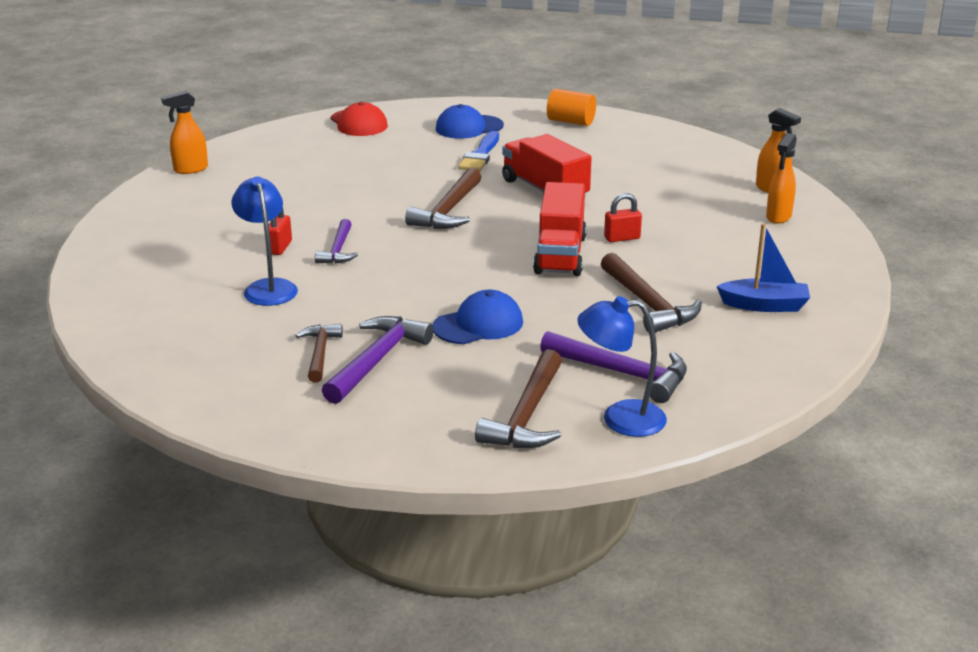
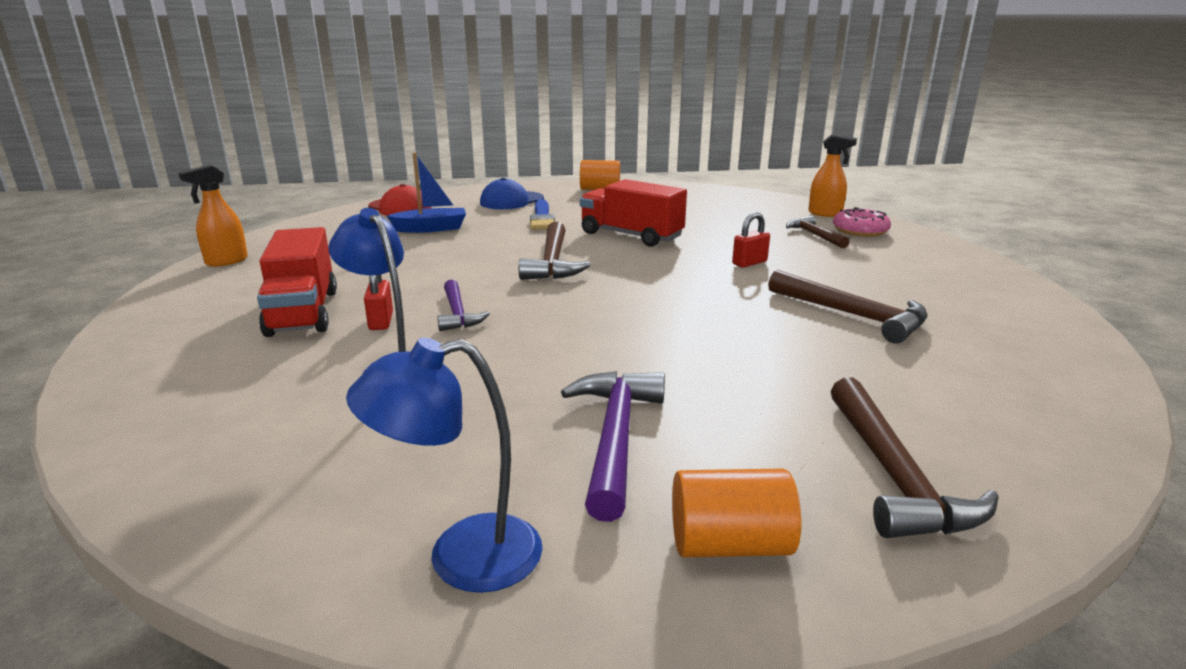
camera: 20 degrees left, 5 degrees down
brown hammer [295,324,343,382] -> brown hammer moved to [786,216,849,248]
blue cap [433,290,523,344] -> none
red truck [533,182,587,276] -> red truck moved to [257,227,337,337]
purple hammer [540,331,687,403] -> none
blue lamp [577,296,667,437] -> blue lamp moved to [346,338,542,593]
blue boat [716,223,810,312] -> blue boat moved to [387,153,466,233]
orange spray bottle [766,133,797,224] -> pink donut [833,207,891,237]
none -> orange cylinder [672,468,801,558]

